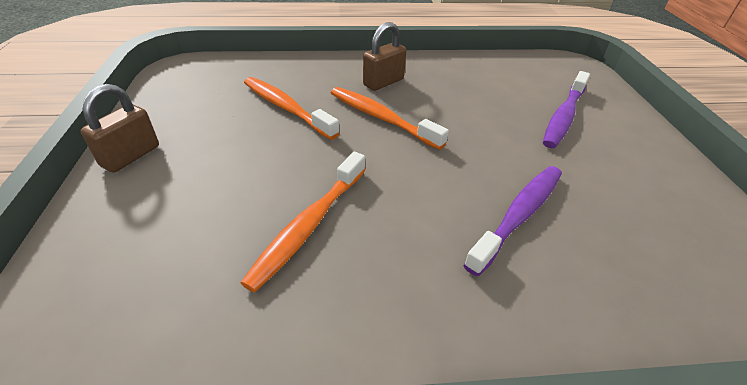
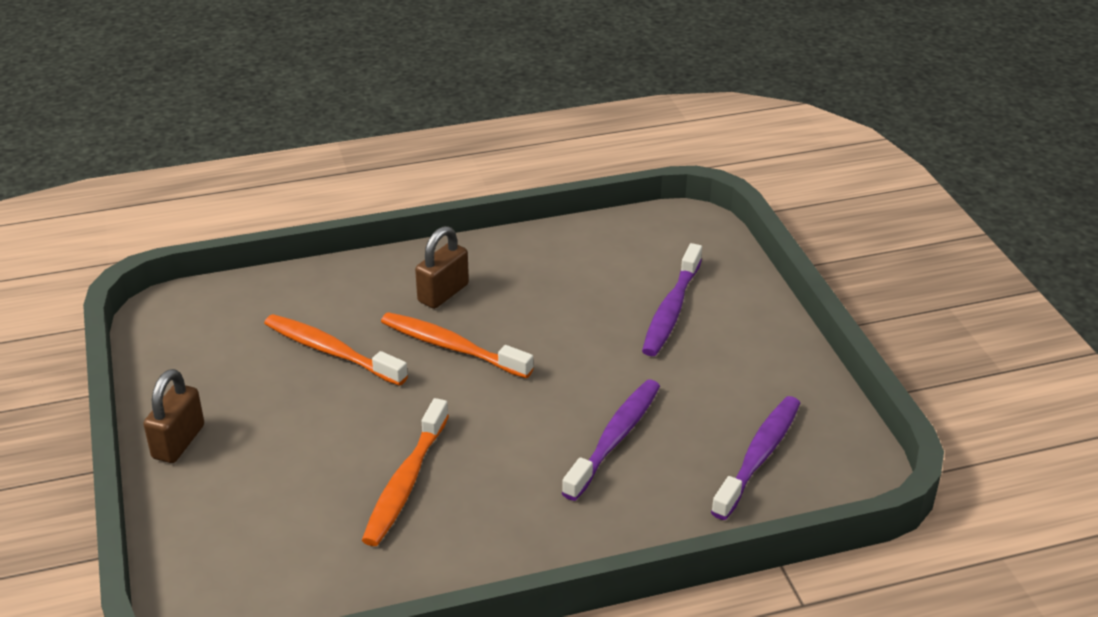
camera: 10 degrees left, 5 degrees down
none -> purple toothbrush [711,396,800,520]

